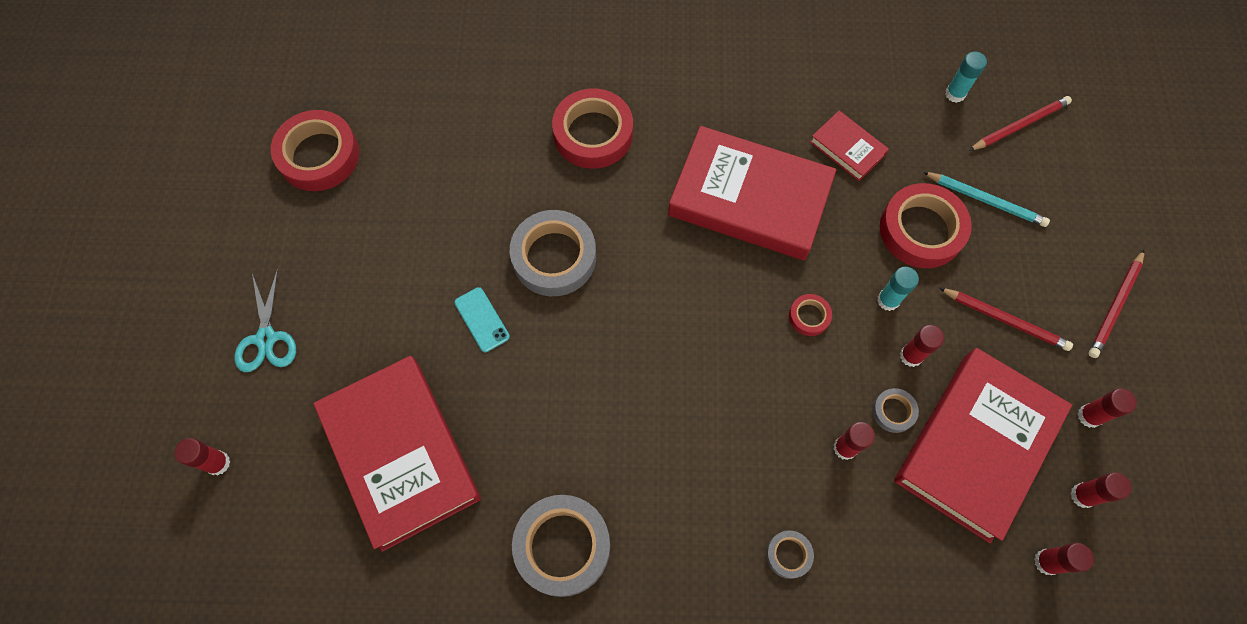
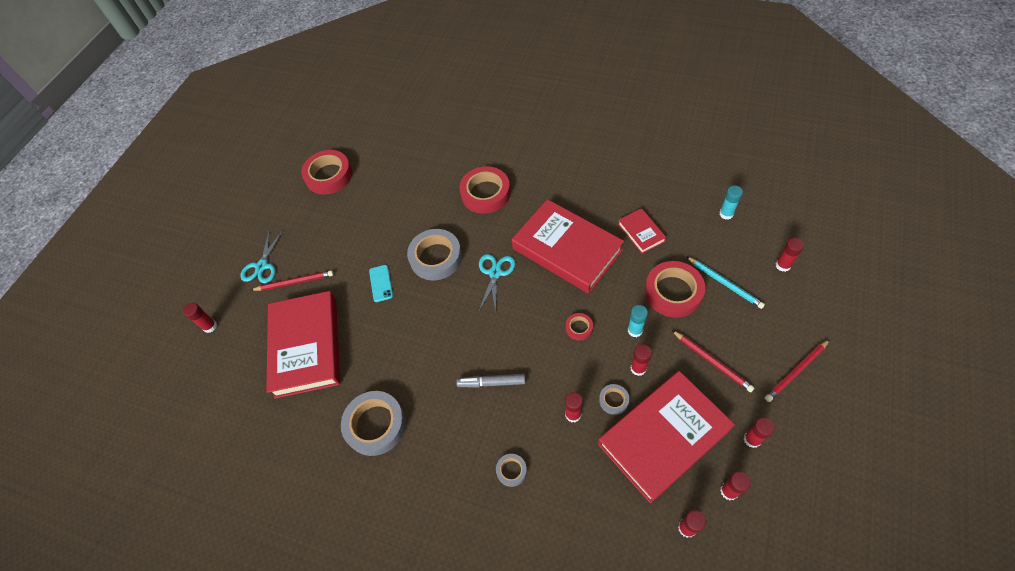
camera: 25 degrees right, 10 degrees down
red pencil [968,96,1072,151] -> red pencil moved to [251,270,333,291]
none -> grey marker [456,374,525,388]
none -> turquoise scissors [479,254,515,313]
none -> red glue stick [776,238,804,272]

